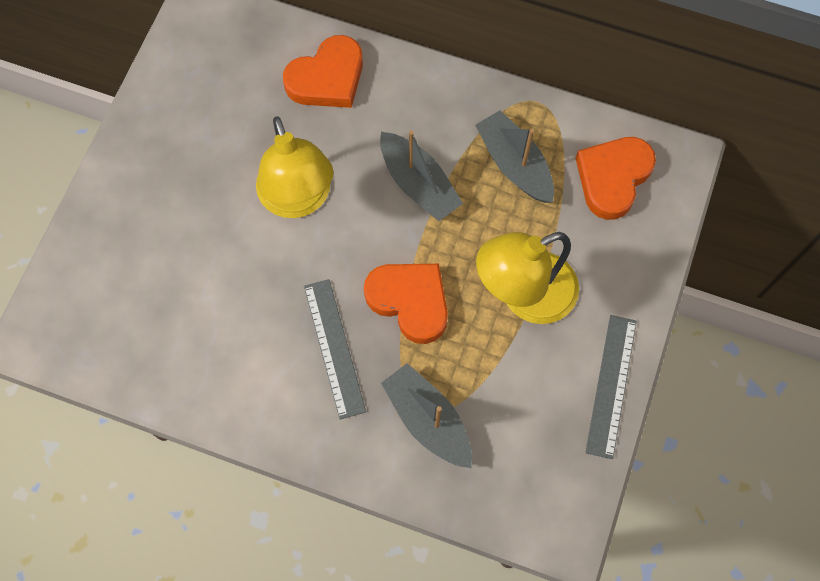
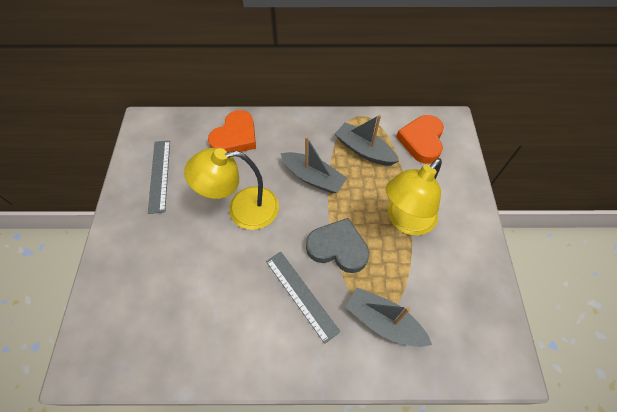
camera: 20 degrees left, 10 degrees down
yellow lamp [256,117,333,218] -> yellow lamp turned 120 degrees clockwise [184,148,279,230]
orange heart [364,264,448,344] -> grey heart [306,218,369,273]
grey ruler [585,315,637,459] -> grey ruler moved to [148,140,170,214]

